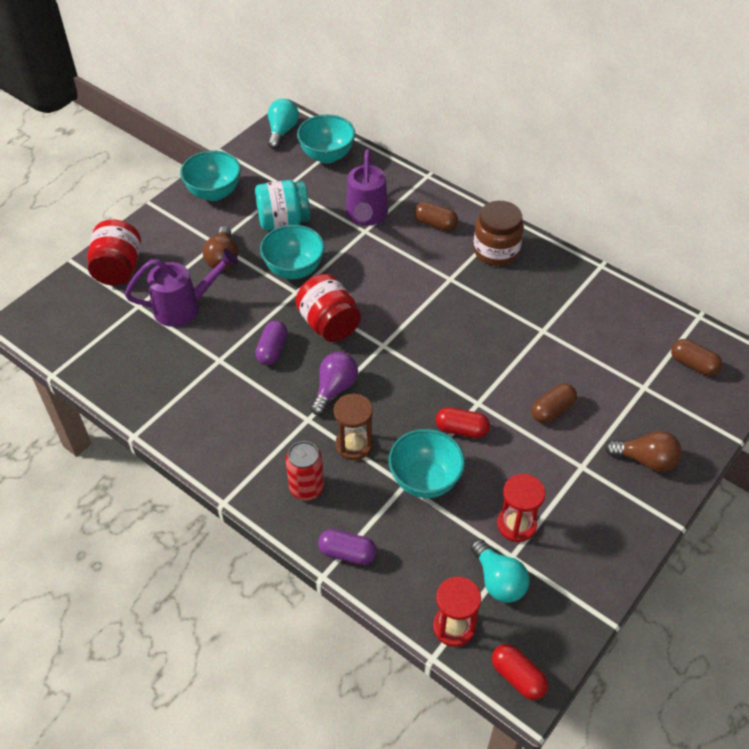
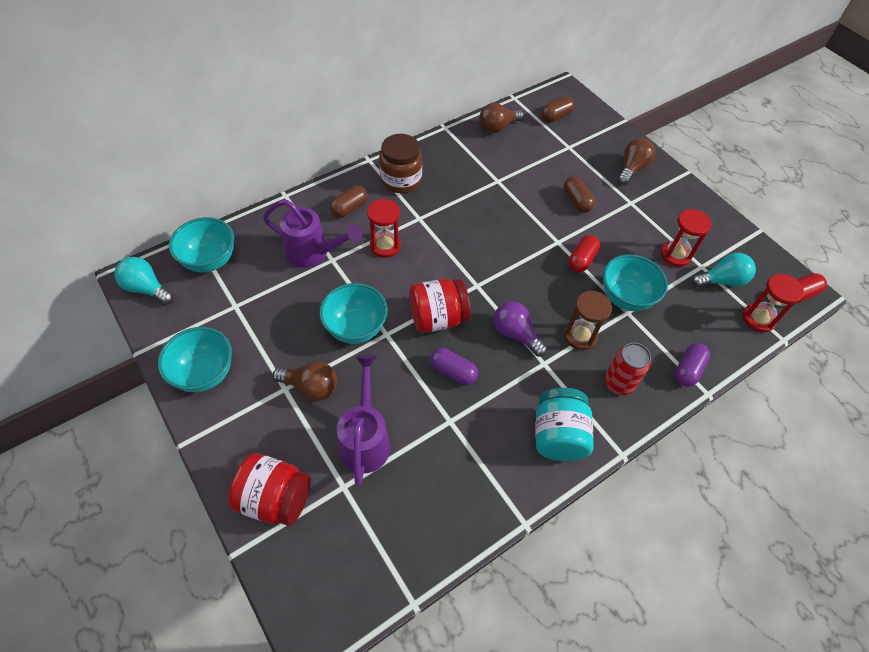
camera: 75 degrees left, 5 degrees up
turquoise jar [255,180,310,231] -> turquoise jar moved to [535,388,594,461]
none -> red hourglass [367,199,401,258]
none -> brown light bulb [479,103,524,133]

